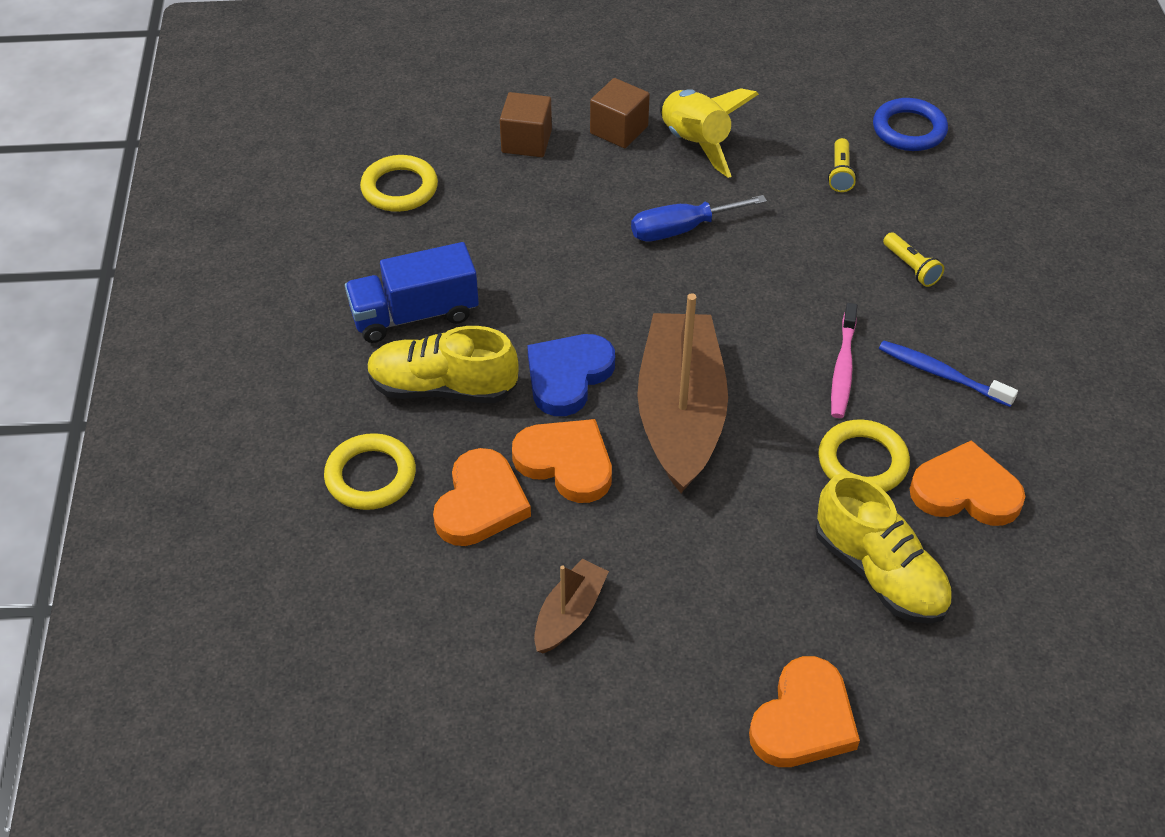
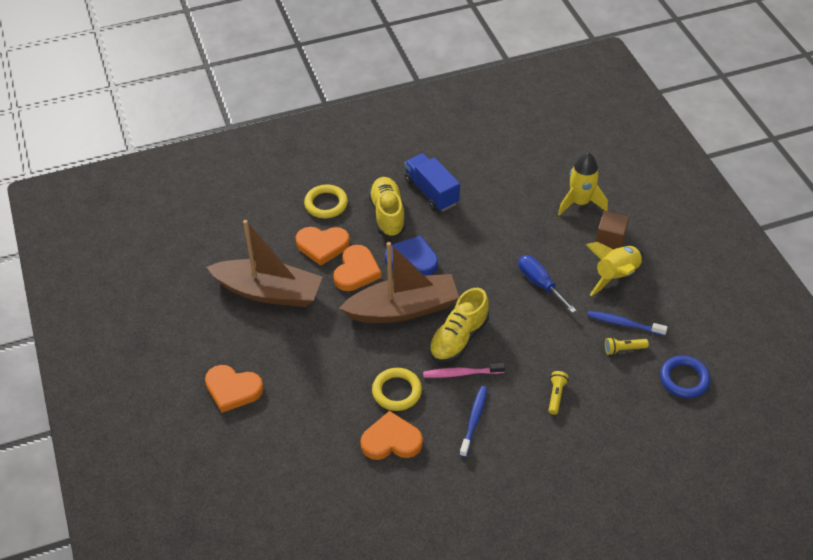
camera: 75 degrees right, 0 degrees up
yellow ring [360,155,438,212] -> none
brown cube [500,92,552,157] -> yellow rocket [558,152,608,216]
brown boat [534,559,609,654] -> brown boat [207,220,323,307], size x2.13
yellow shoe [815,473,952,624] -> yellow shoe moved to [429,288,489,363]
yellow flashlight [883,232,944,287] -> yellow flashlight turned 150 degrees clockwise [548,371,568,415]
orange heart [910,440,1025,526] -> orange heart turned 90 degrees counterclockwise [360,411,423,460]
none -> blue toothbrush [587,311,667,336]

